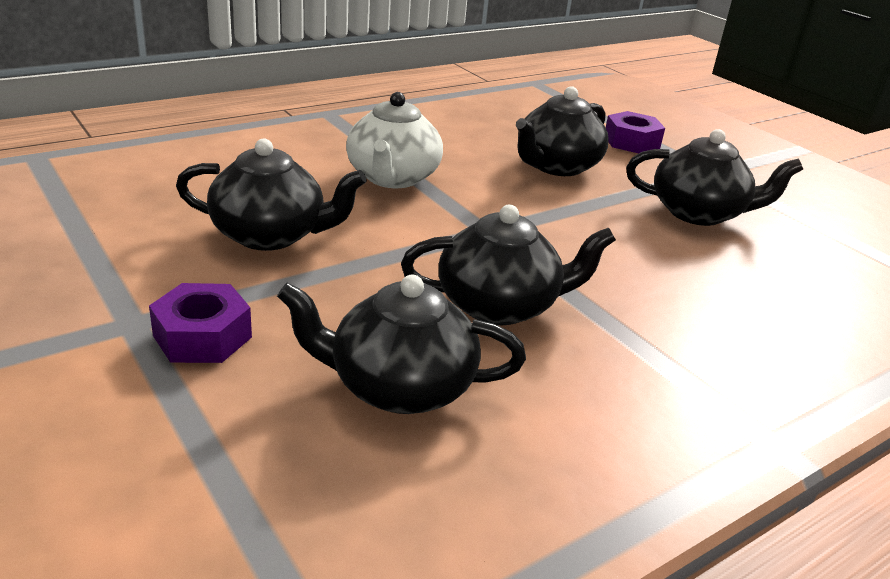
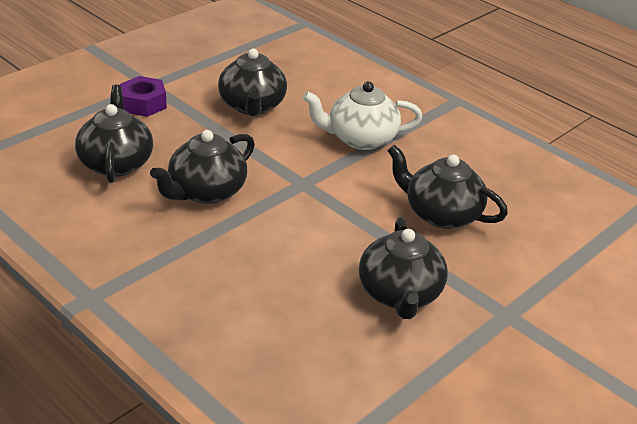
camera: 80 degrees right, 5 degrees up
black teapot [401,205,616,325] -> black teapot turned 60 degrees clockwise [150,130,255,204]
purple nut [606,111,665,154] -> none

